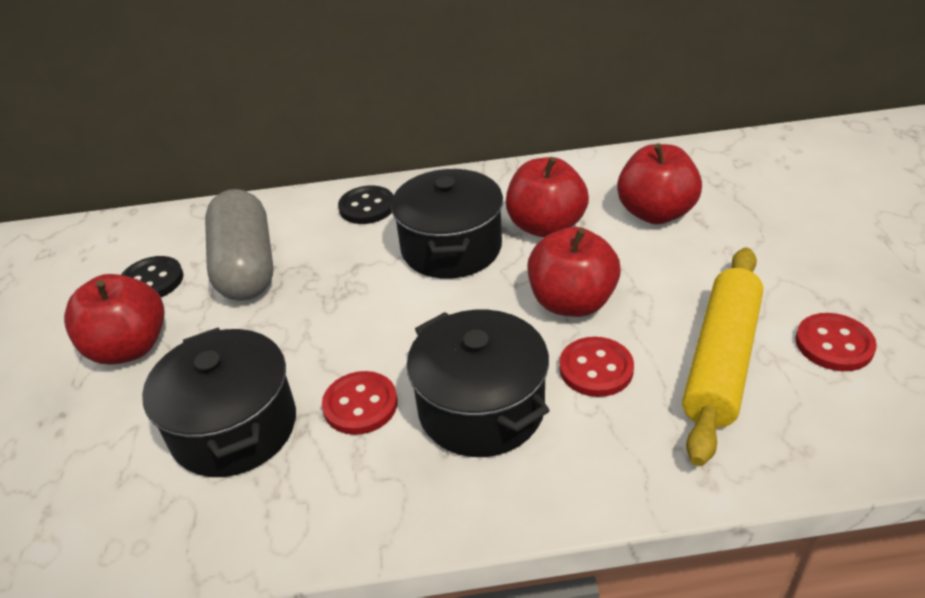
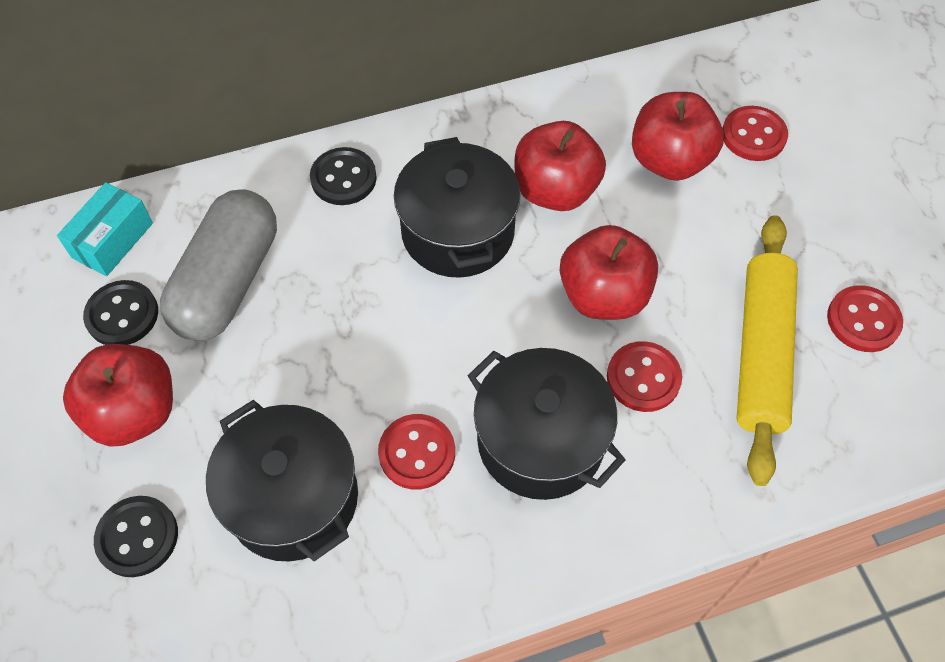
camera: 15 degrees left, 20 degrees up
grey capsule [205,189,274,301] -> grey capsule turned 45 degrees clockwise [160,189,277,341]
none -> turquoise box [57,182,153,276]
none -> black button [94,496,178,577]
none -> red button [722,106,788,161]

